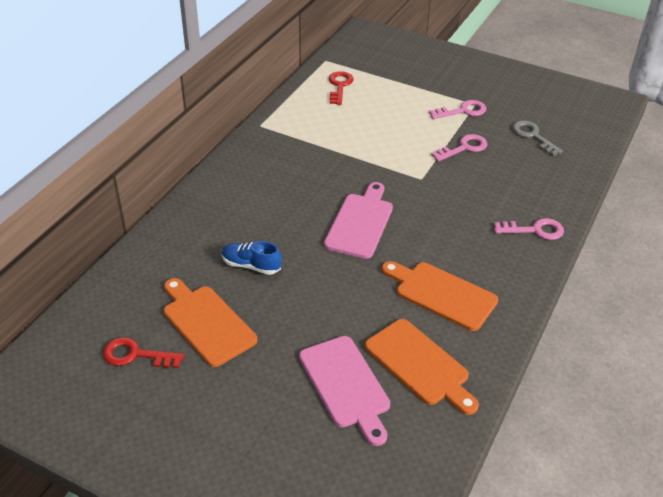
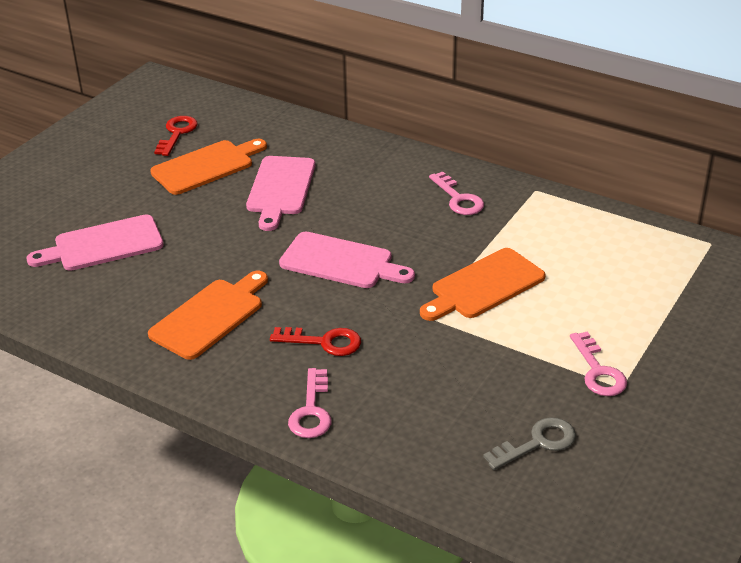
camera: 95 degrees right, 5 degrees down
blue shoe [222,241,282,275] -> pink cutting board [246,156,315,231]
red key [329,71,354,105] -> red key moved to [270,327,361,356]
orange cutting board [365,319,479,415] -> orange cutting board moved to [420,248,546,321]
pink key [431,134,487,162] -> pink key moved to [429,171,484,215]

